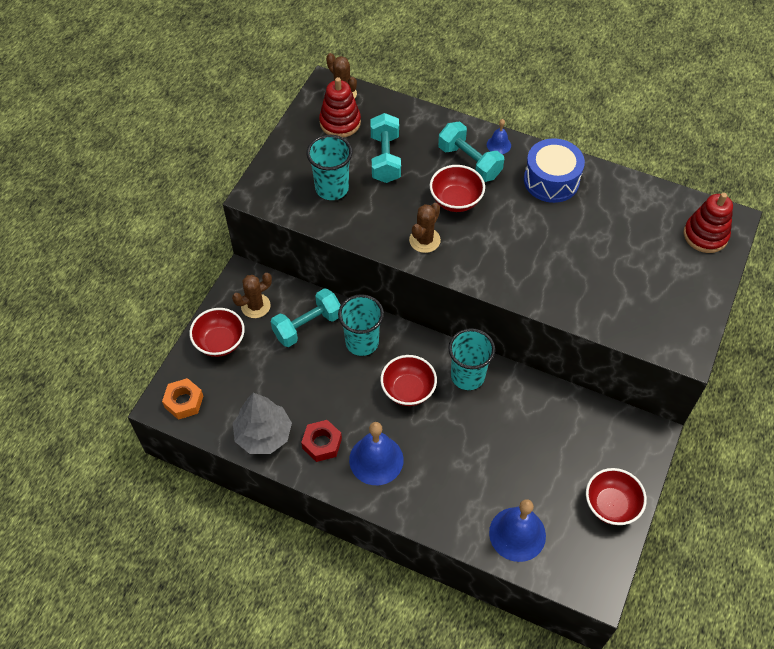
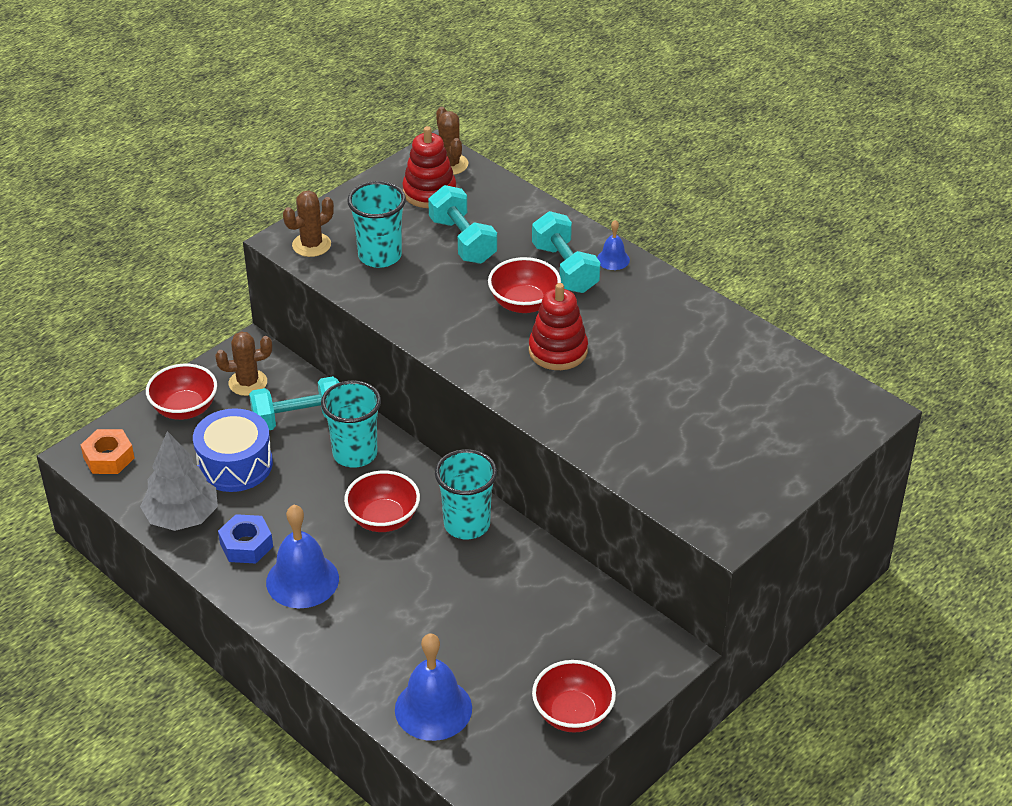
camera: 20 degrees right, 15 degrees down
red nut [301,420,342,462] -> blue nut [218,514,273,564]
turquoise dumbbell [370,113,401,183] -> turquoise dumbbell turned 45 degrees counterclockwise [428,185,497,264]
brown cactus [409,203,441,253] -> brown cactus moved to [283,190,334,257]
blue drum [524,138,585,203] -> blue drum moved to [193,408,273,492]
red stacking toy [684,193,733,253] -> red stacking toy moved to [529,283,588,370]

